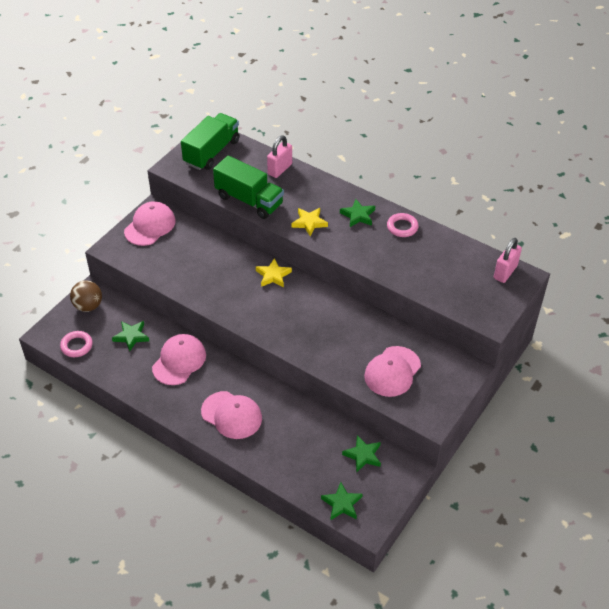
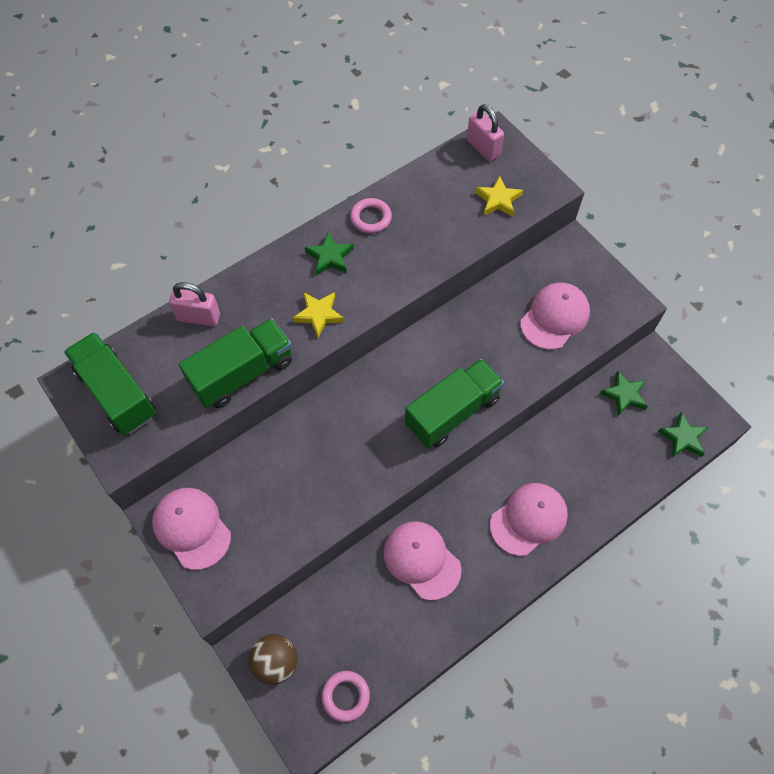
camera: 70 degrees left, 15 degrees up
green star [112,321,149,351] -> none
yellow star [256,258,292,288] -> yellow star moved to [475,176,523,217]
pink padlock [267,135,292,178] -> pink padlock turned 45 degrees counterclockwise [169,282,220,327]
pink cap [364,346,421,397] -> pink cap turned 105 degrees counterclockwise [520,283,590,350]
none -> green truck [405,359,504,448]

